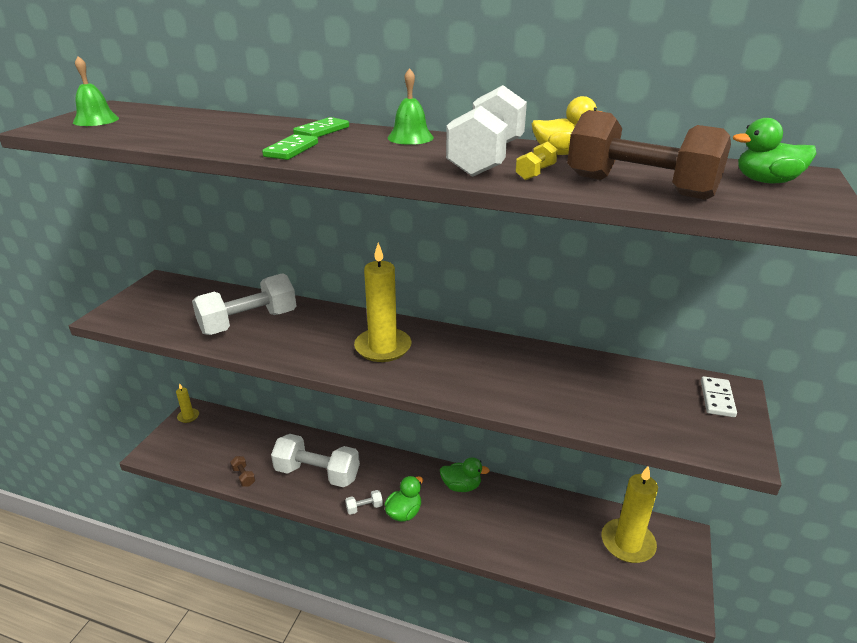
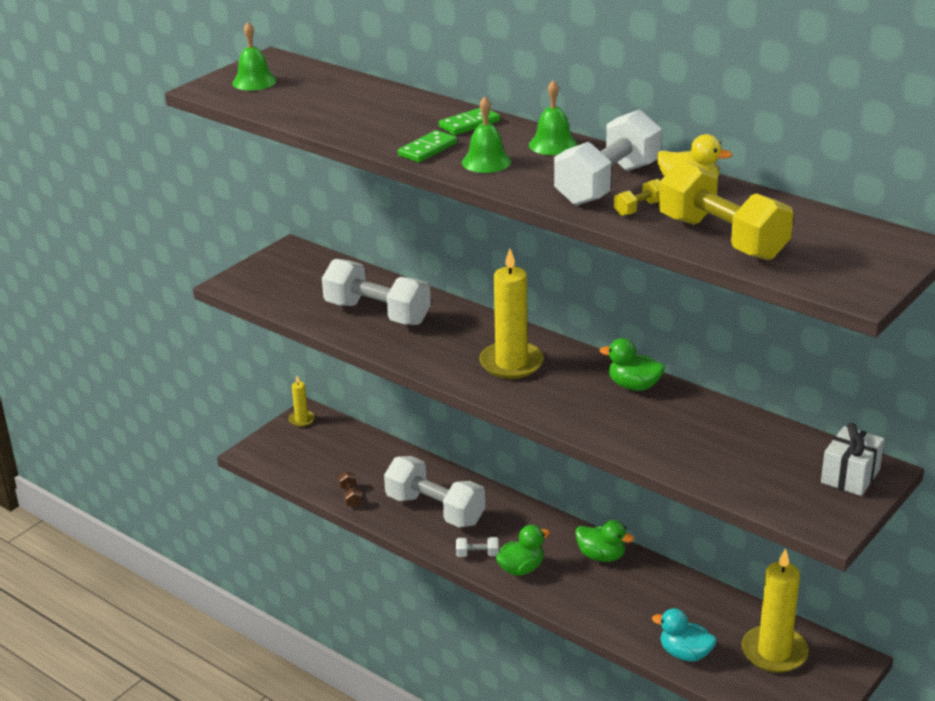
camera: 20 degrees right, 0 degrees up
white dumbbell [192,273,296,335] -> white dumbbell turned 45 degrees clockwise [322,259,431,325]
brown dumbbell [567,110,731,200] -> yellow dumbbell [659,160,793,260]
white domino [701,376,737,417] -> white gift [821,423,884,496]
green duck [733,118,817,183] -> green duck moved to [600,338,665,391]
none -> green bell [462,97,511,173]
none -> turquoise duck [652,608,717,661]

